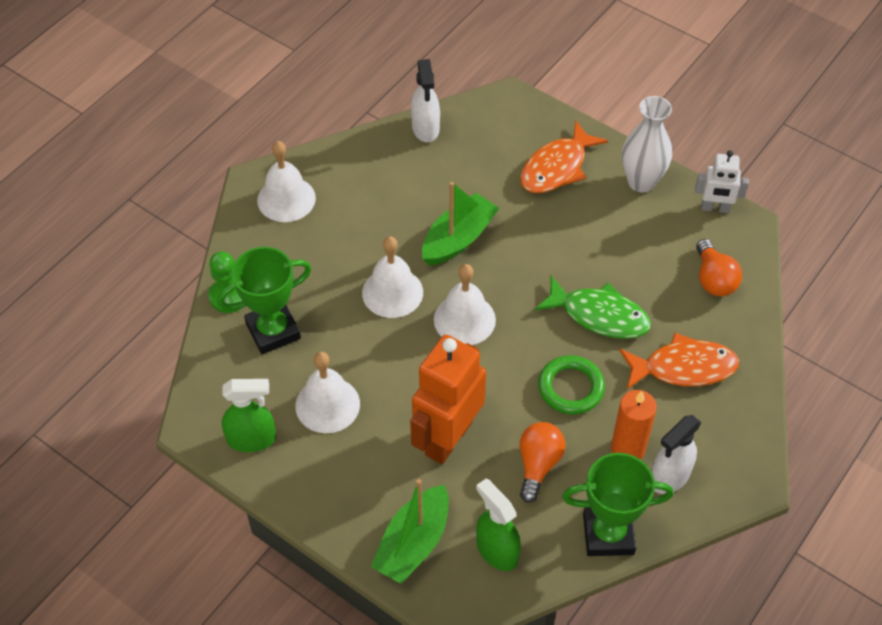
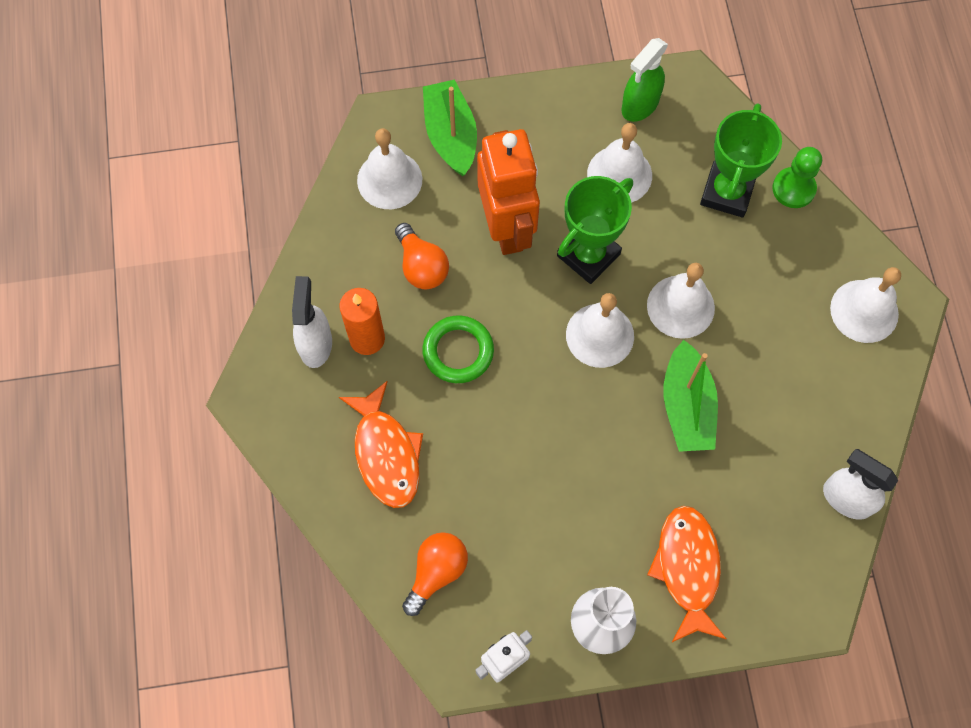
camera: 135 degrees right, 15 degrees up
green spray bottle [476,478,521,571] -> white bell [357,128,422,209]
green fish [534,276,651,339] -> none
green trophy [562,453,673,556] -> green trophy moved to [557,176,633,284]
orange fish [619,333,739,389] -> orange fish turned 60 degrees counterclockwise [339,381,423,508]
orange light bulb [696,239,742,296] -> orange light bulb turned 90 degrees clockwise [402,532,468,616]

